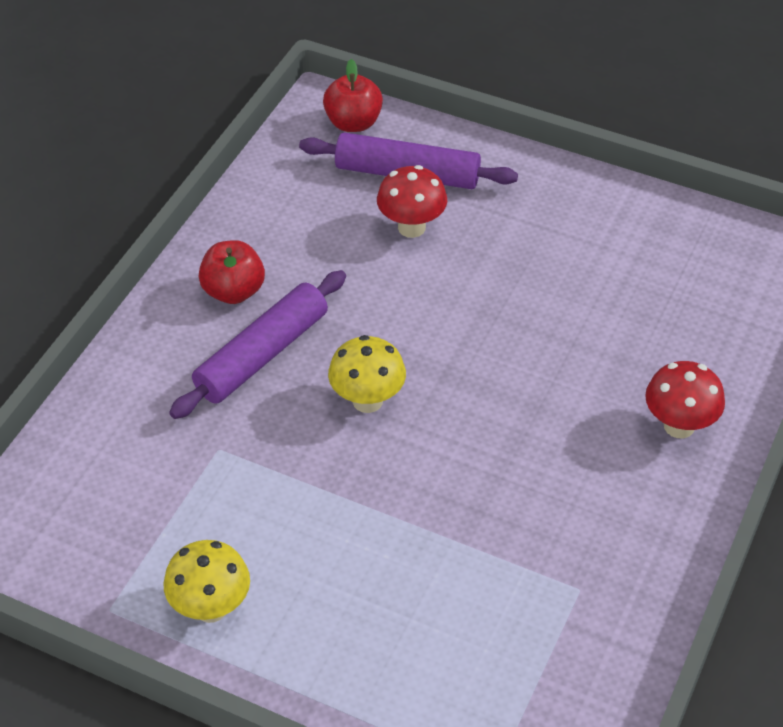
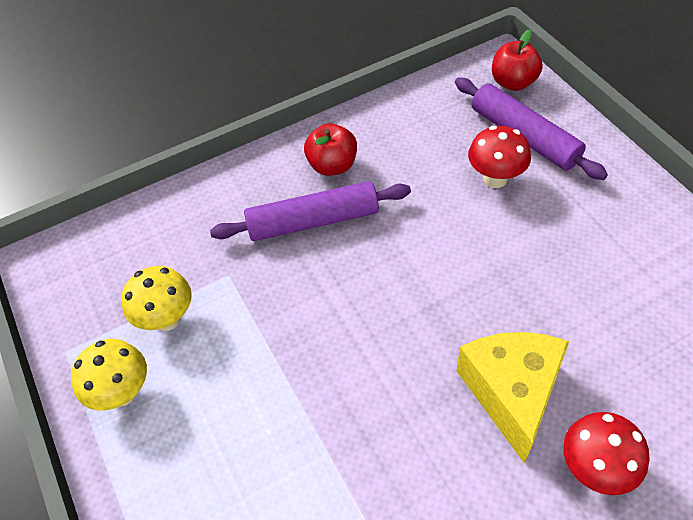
camera: 40 degrees right, 5 degrees up
yellow mushroom [328,335,406,413] -> yellow mushroom moved to [121,266,192,331]
none -> yellow cheese [456,332,569,463]

